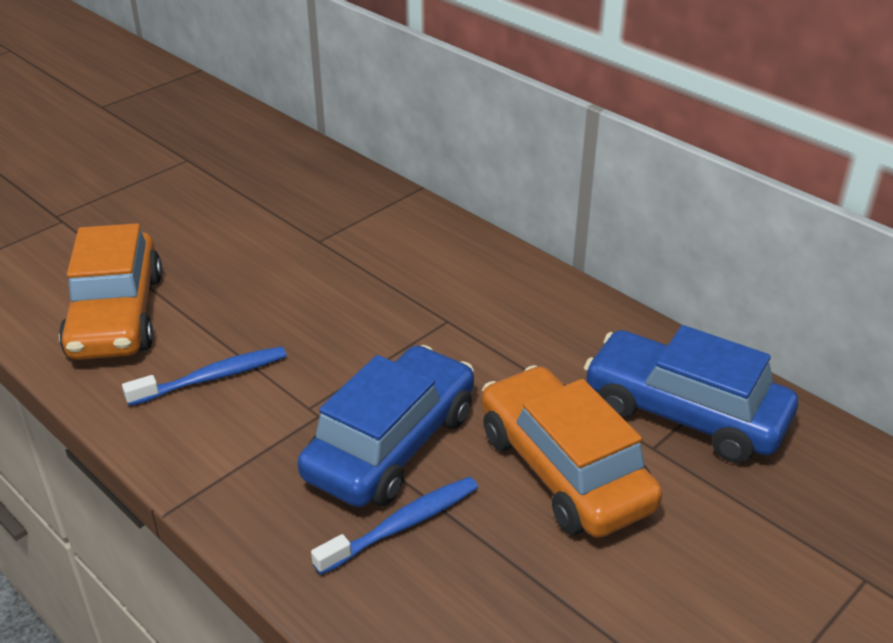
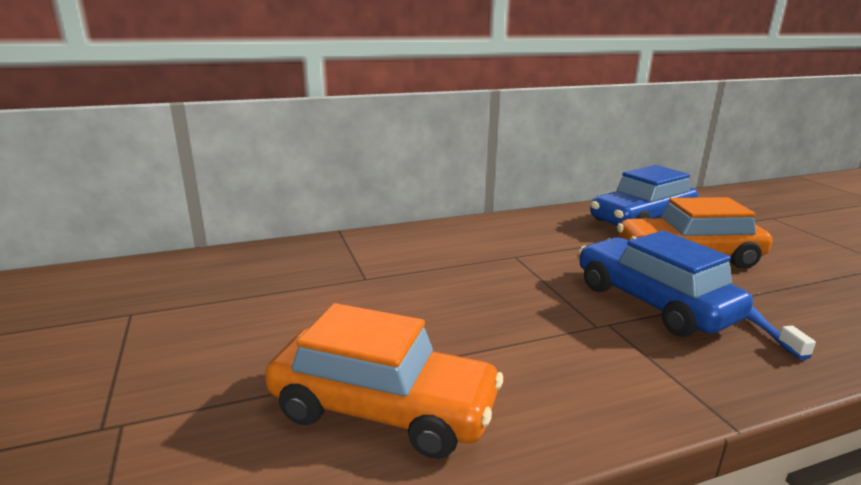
camera: 65 degrees left, 15 degrees down
blue toothbrush [122,346,287,406] -> none

